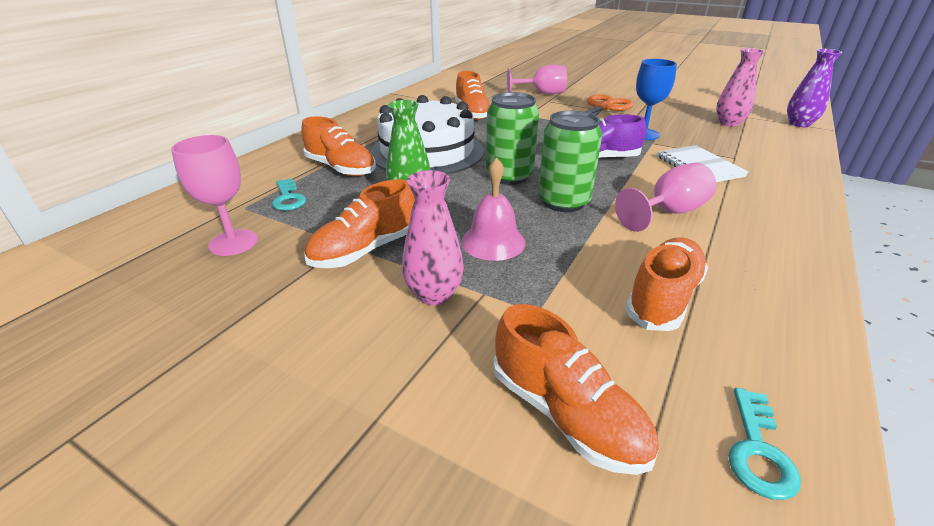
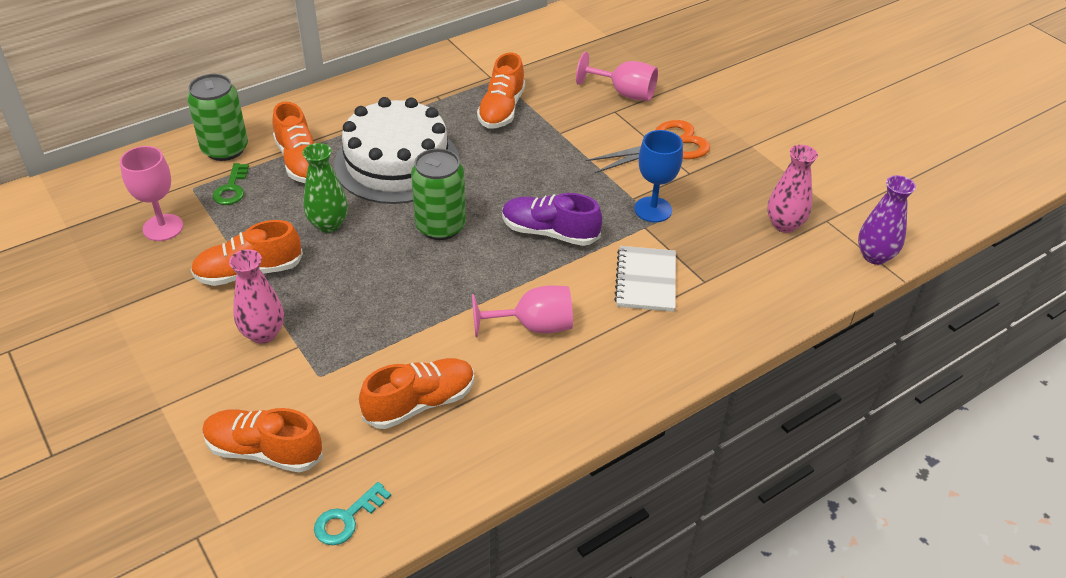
camera: 25 degrees right, 10 degrees up
turquoise key [272,179,306,211] -> green key [212,163,249,205]
pink bell [461,157,525,261] -> none
orange shoe [493,304,659,475] -> orange shoe turned 120 degrees clockwise [202,408,323,472]
green can [538,111,602,212] -> green can moved to [187,74,248,161]

